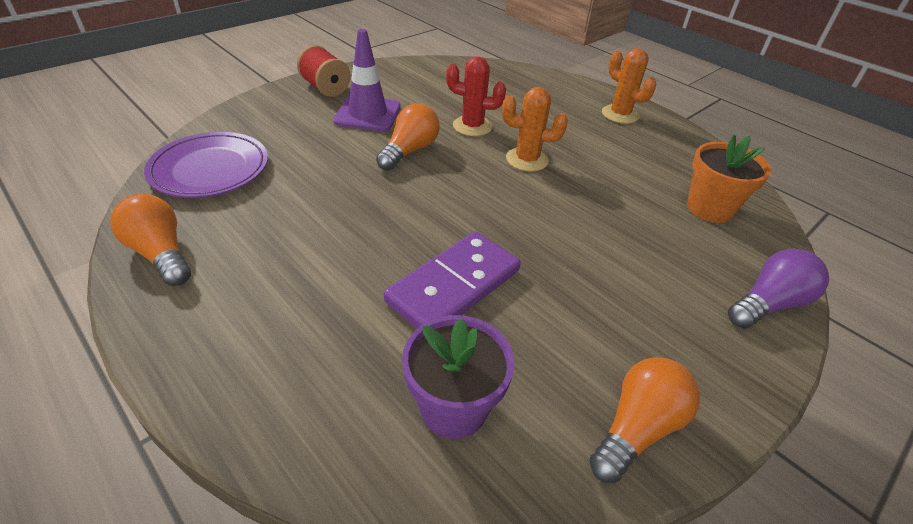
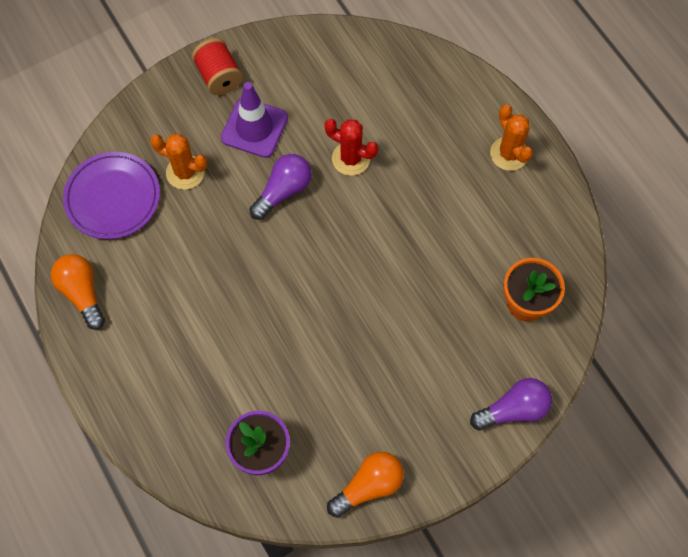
camera: 15 degrees right, 25 degrees up
orange light bulb [376,103,440,171] -> purple light bulb [250,154,312,220]
purple domino [384,231,521,329] -> none
orange cactus [502,87,568,172] -> orange cactus moved to [150,134,207,190]

